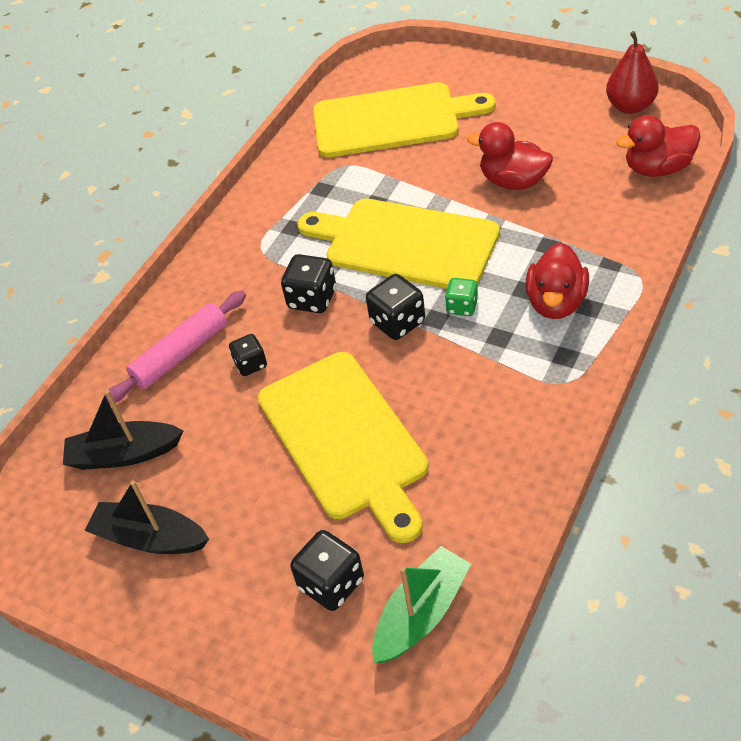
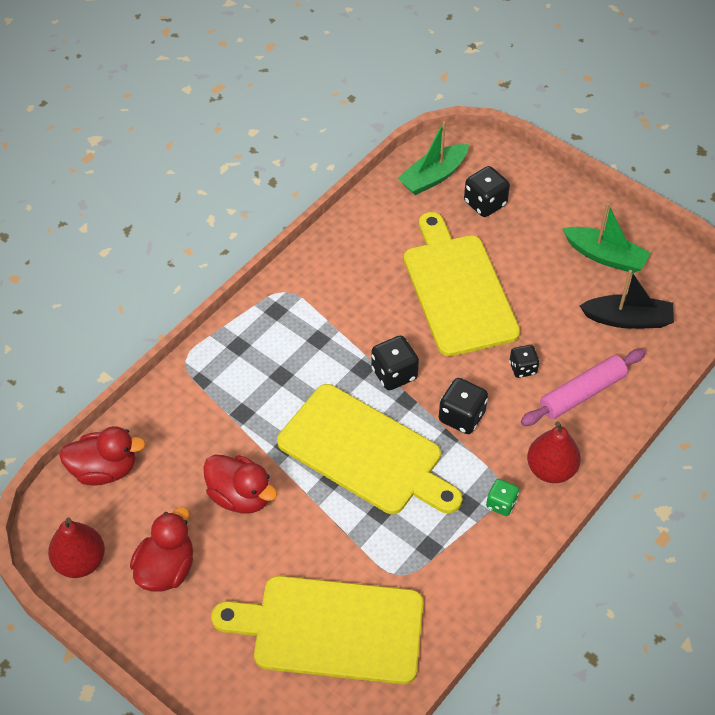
camera: 175 degrees left, 5 degrees up
black boat [84,481,209,554] -> green boat [562,203,651,273]
green dice [445,278,478,316] -> green dice moved to [486,479,519,516]
red duck [525,242,589,319] -> red duck moved to [130,507,193,592]
none -> red pear [527,421,581,483]

